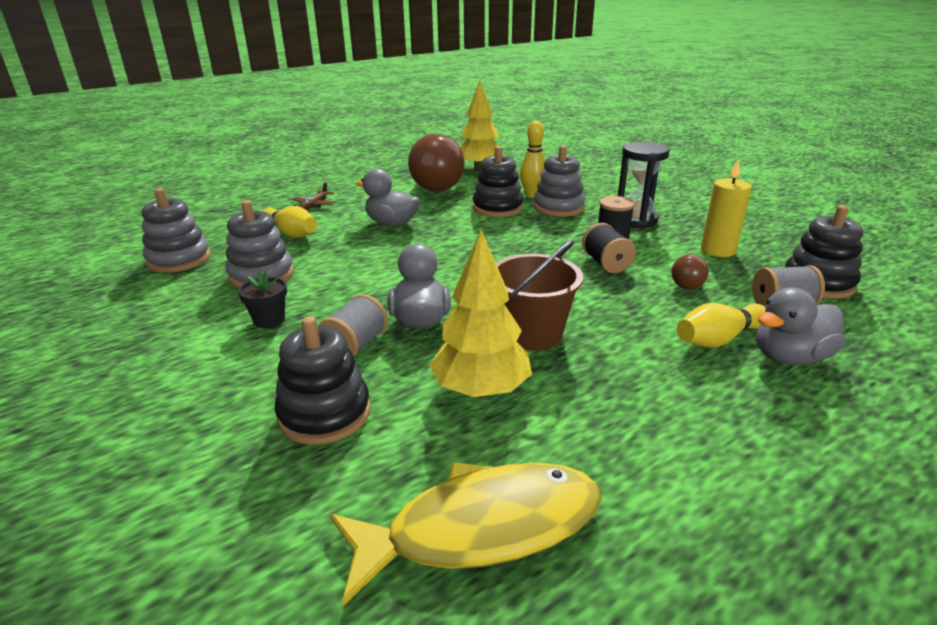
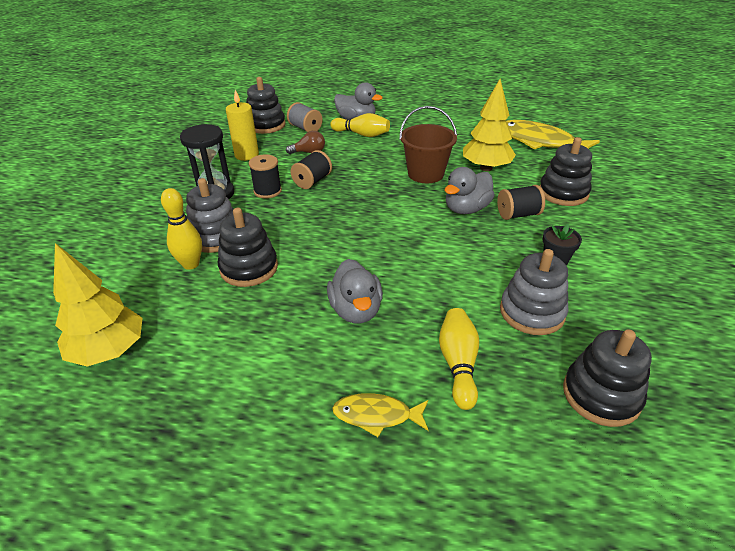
camera: 130 degrees left, 10 degrees up
grey stacking toy [141,188,211,273] -> black stacking toy [563,329,652,427]
brown plane [292,182,335,210] -> yellow fish [332,393,428,437]
grey spool [319,294,388,356] -> black spool [497,185,545,220]
brown light bulb [408,134,465,191] -> none

